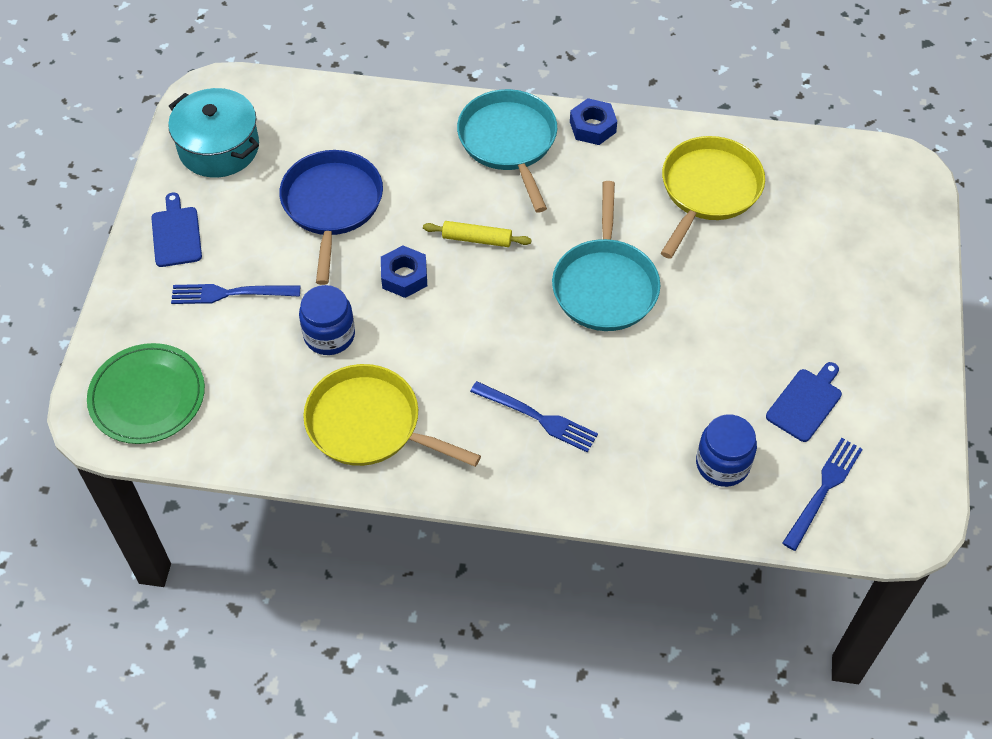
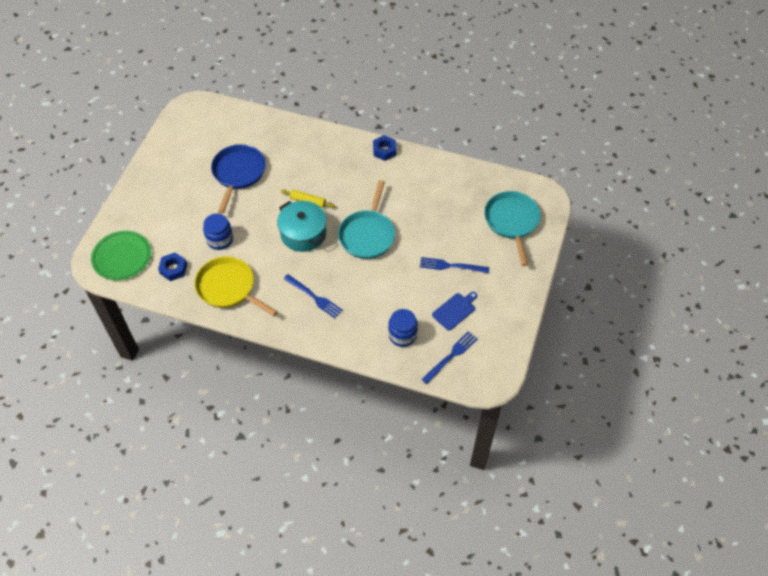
camera: 10 degrees right, 0 degrees up
blue cutting board [151,193,202,267] -> none
turquoise pot [168,88,259,178] -> turquoise pot moved to [277,201,326,252]
blue fork [171,284,300,304] -> blue fork moved to [420,257,489,273]
blue nut [381,245,427,298] -> blue nut moved to [158,253,187,281]
turquoise pan [457,89,557,212] -> turquoise pan moved to [484,191,541,266]
yellow pan [661,136,765,259] -> none

